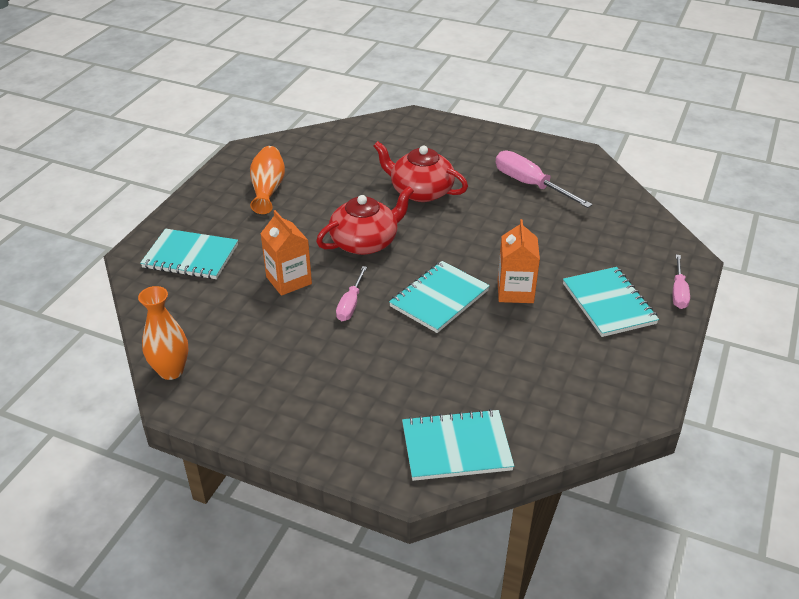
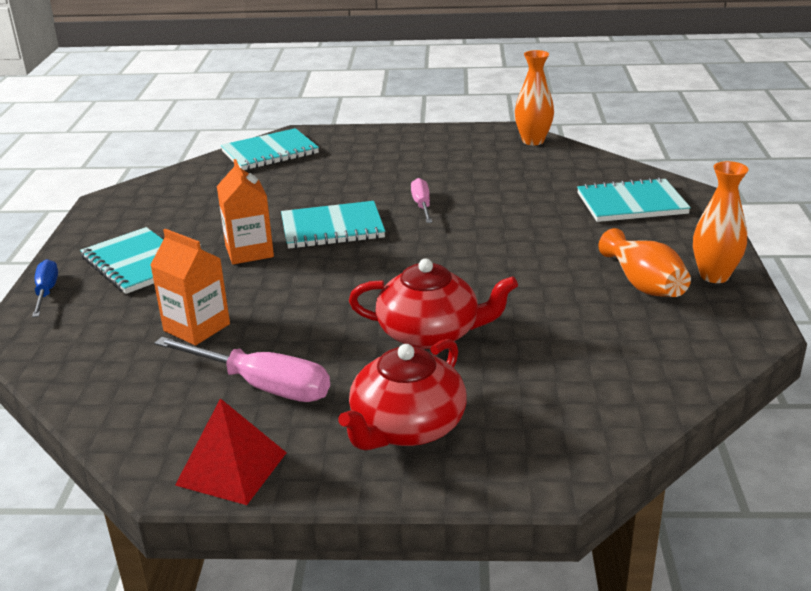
camera: 160 degrees right, 10 degrees down
orange carton [260,210,312,296] -> orange carton moved to [150,229,230,346]
red teapot [316,186,414,255] -> red teapot moved to [338,339,467,450]
turquoise notebook [389,261,490,333] -> turquoise notebook turned 60 degrees clockwise [281,201,385,249]
pink screwdriver [673,255,690,309] -> blue screwdriver [32,259,58,317]
none -> red pyramid [175,398,287,505]
none -> orange vase [693,161,749,283]

